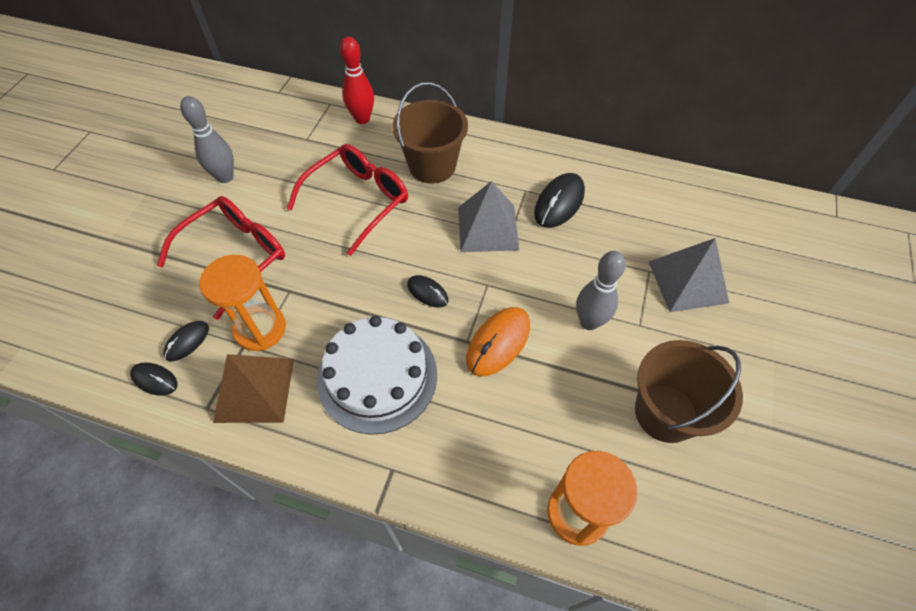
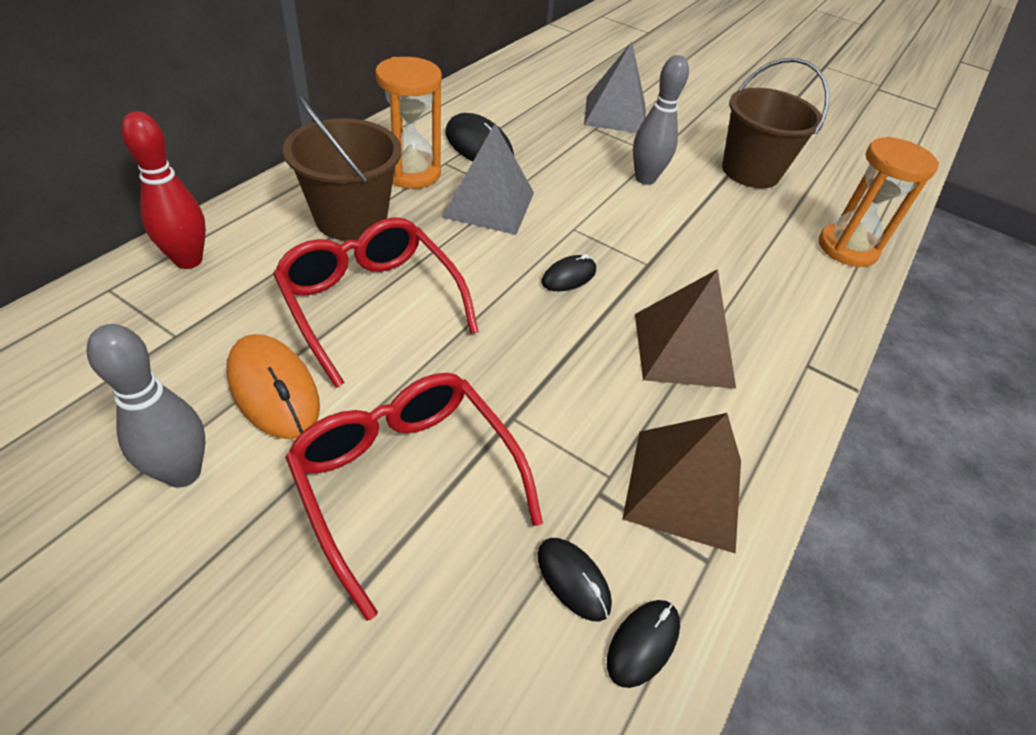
camera: 80 degrees left, 10 degrees down
orange hourglass [200,255,286,351] -> orange hourglass moved to [375,57,442,189]
white cake [317,316,437,435] -> brown pyramid [635,269,736,389]
orange mouse [466,307,530,376] -> orange mouse moved to [226,334,320,439]

